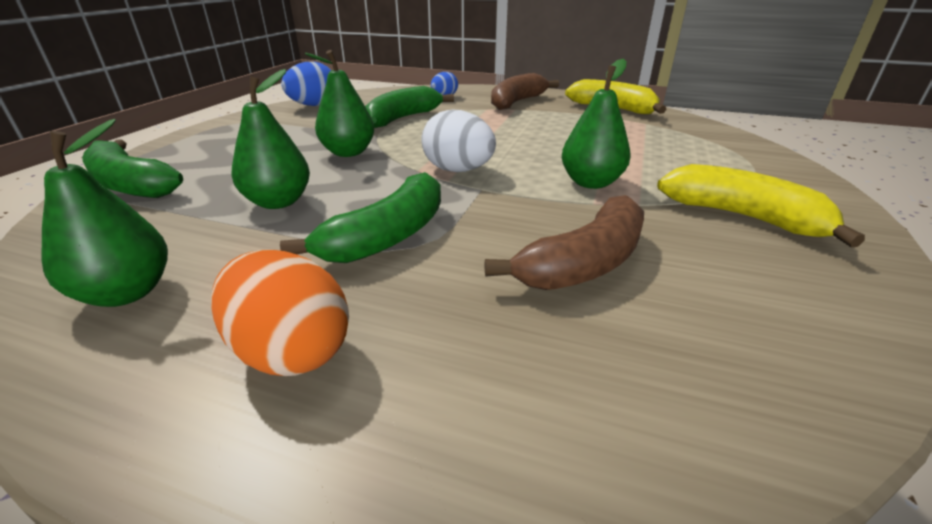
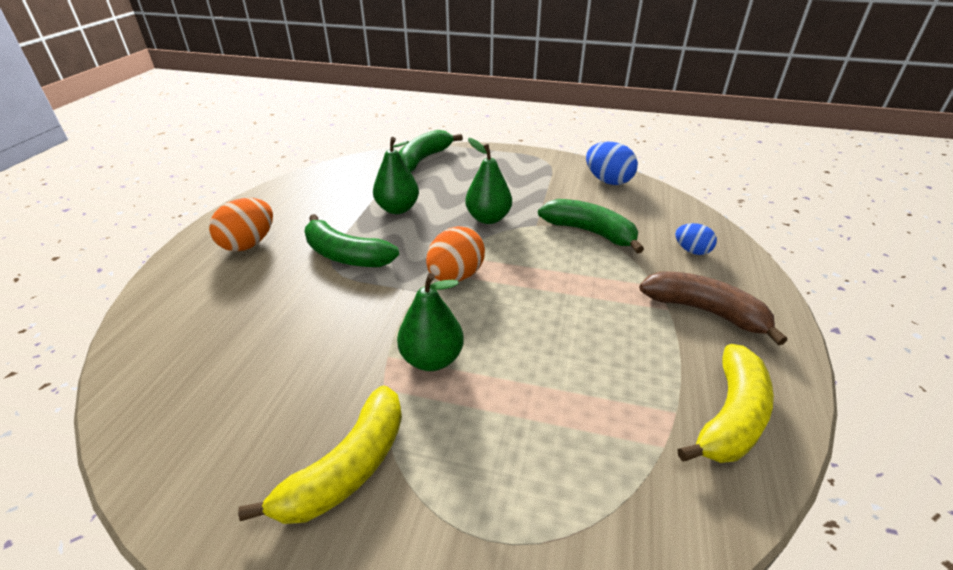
camera: 85 degrees right, 5 degrees up
green pear [42,119,168,307] -> none
white egg [421,110,496,172] -> orange egg [426,226,485,281]
brown banana [485,195,644,290] -> none

